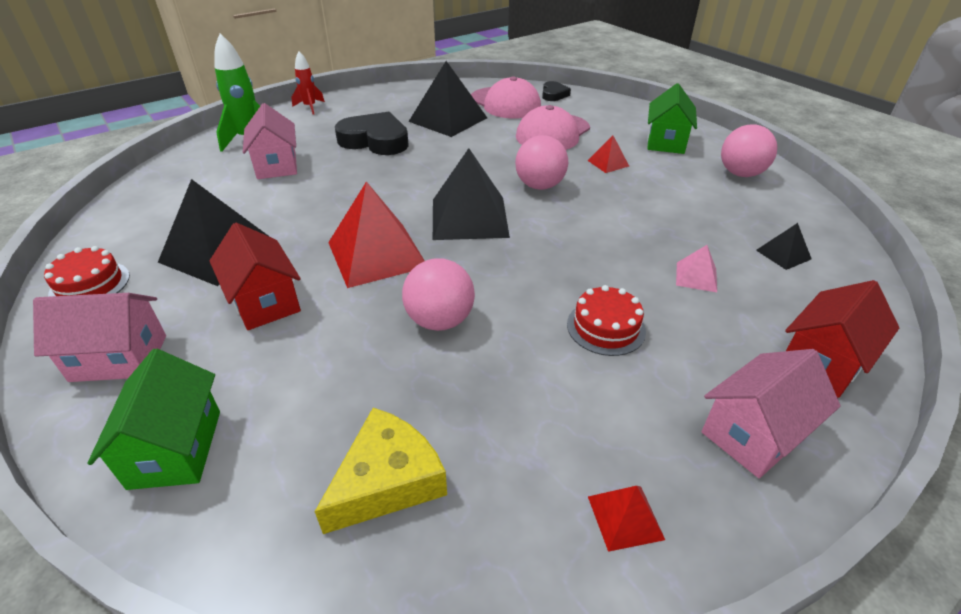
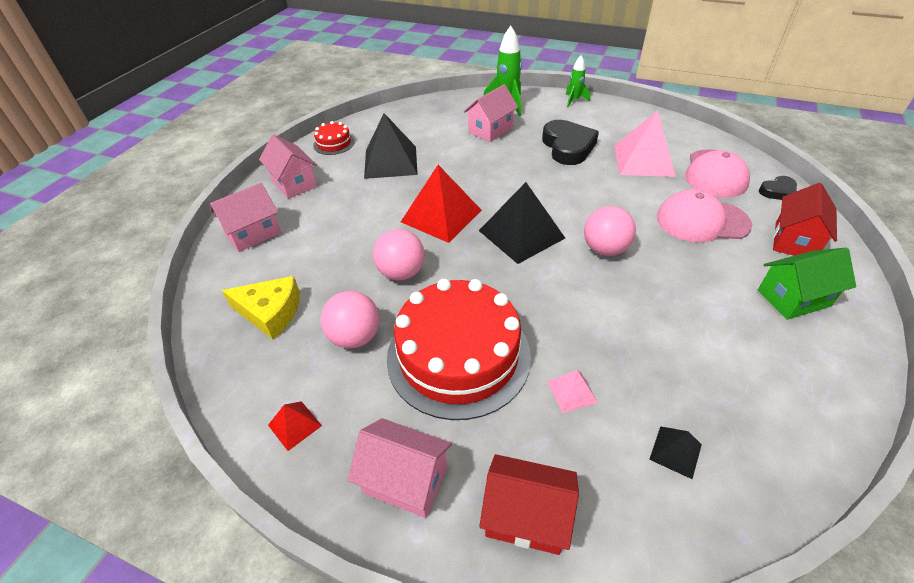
camera: 60 degrees right, 5 degrees up
green house [87,349,220,490] -> pink house [210,183,281,252]
red house [210,223,301,330] -> red house moved to [773,183,837,256]
red rocket [291,51,325,115] -> green rocket [566,55,590,107]
black pyramid [408,61,487,137] -> pink pyramid [614,110,676,177]
red cake [567,285,646,356] -> red cake [387,279,531,420], size x2.25
red pyramid [588,135,629,173] -> none
pink ball [721,124,777,177] -> pink ball moved to [320,291,379,349]

